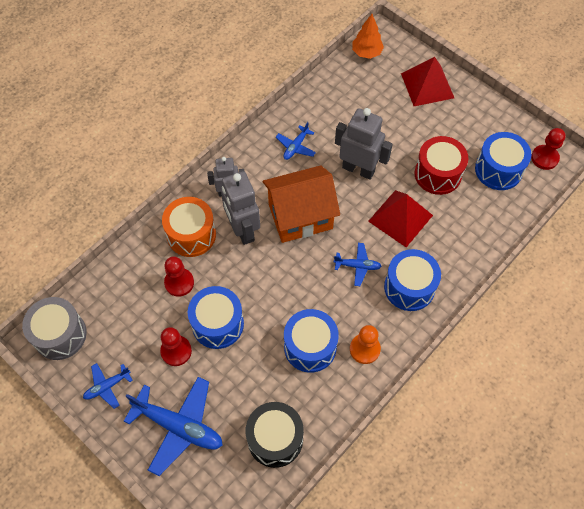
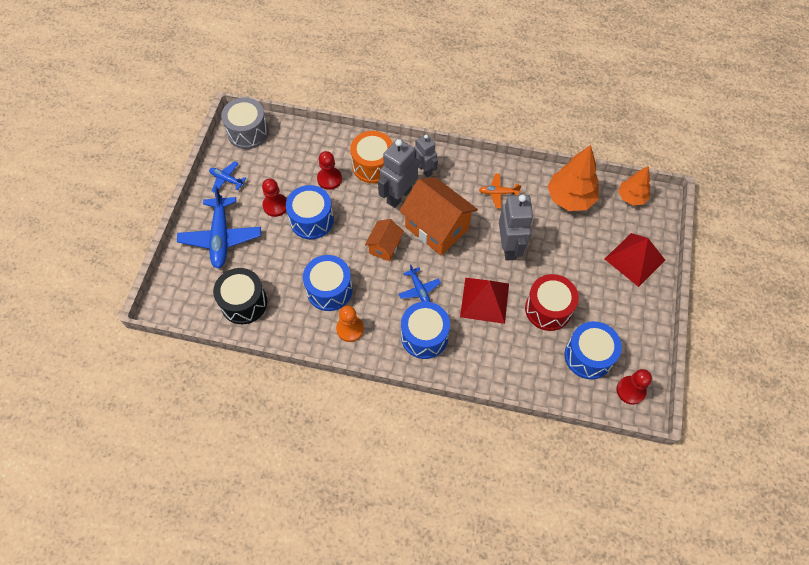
camera: 60 degrees right, 0 degrees up
blue plane [276,122,316,160] -> orange plane [479,174,522,208]
none -> orange house [365,219,404,262]
none -> orange tree [548,145,599,211]

